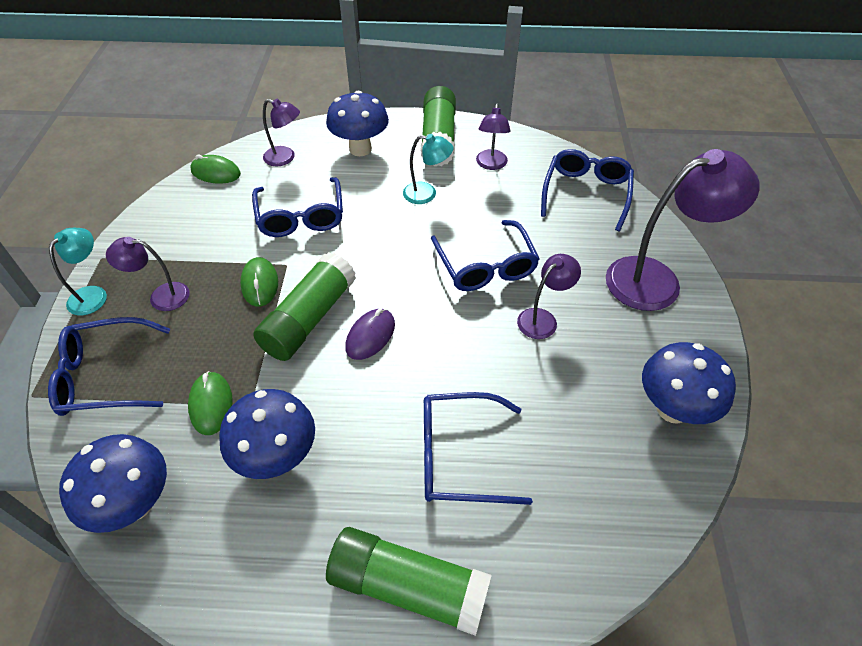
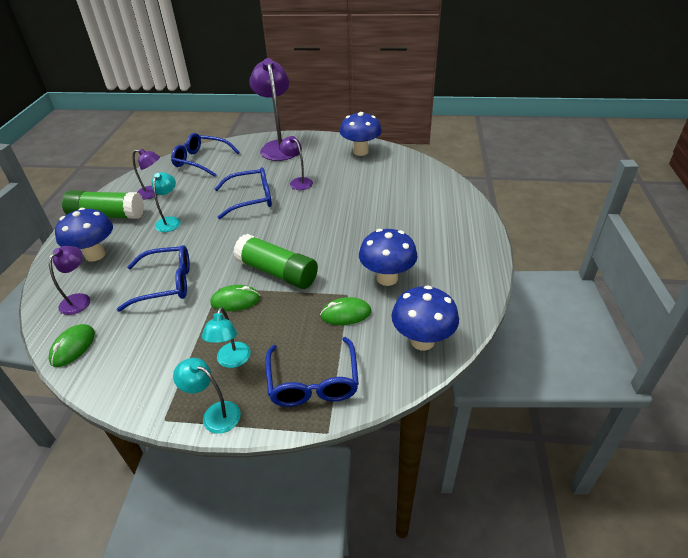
camera: 85 degrees left, 10 degrees down
purple lamp [106,237,190,311] -> turquoise lamp [202,307,251,368]
green glue stick [326,527,492,636] -> none
purple mouse [345,309,395,360] -> none
blue glasses [424,392,533,505] -> none

